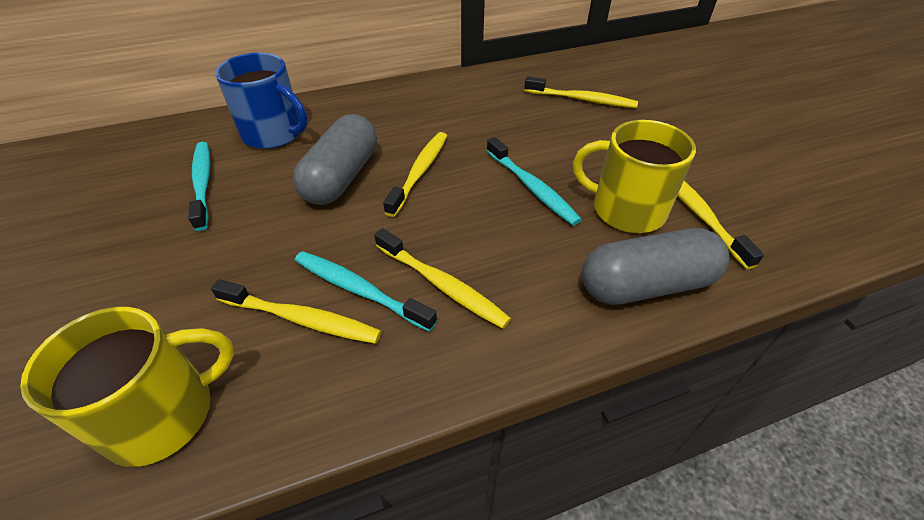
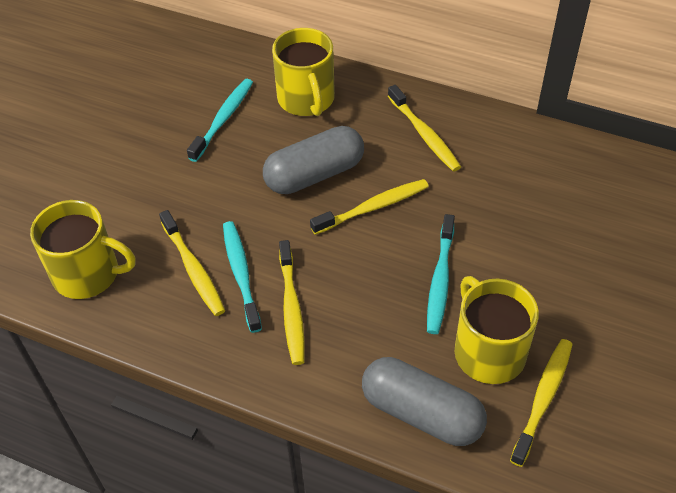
camera: 45 degrees right, 5 degrees up
blue mug [215,53,308,149] -> yellow mug [272,28,335,116]
yellow toothbrush [524,76,638,108] -> yellow toothbrush moved to [388,85,461,172]

